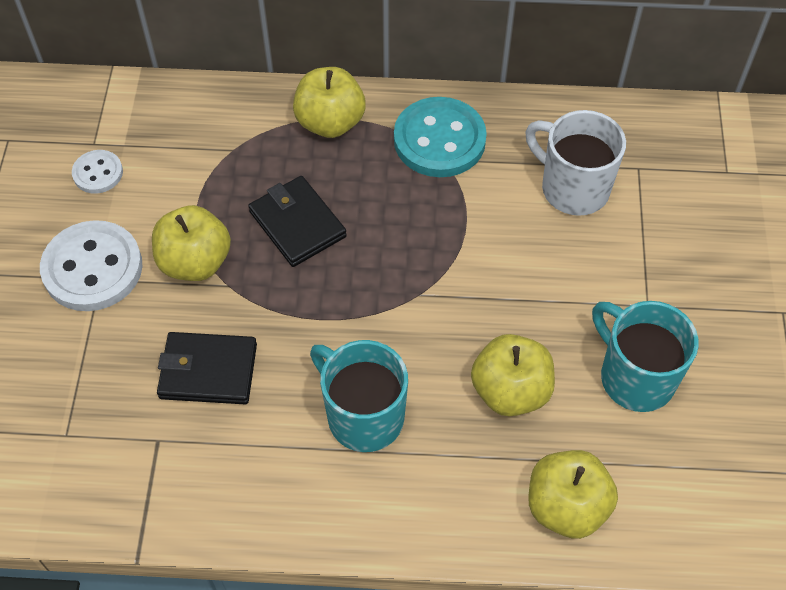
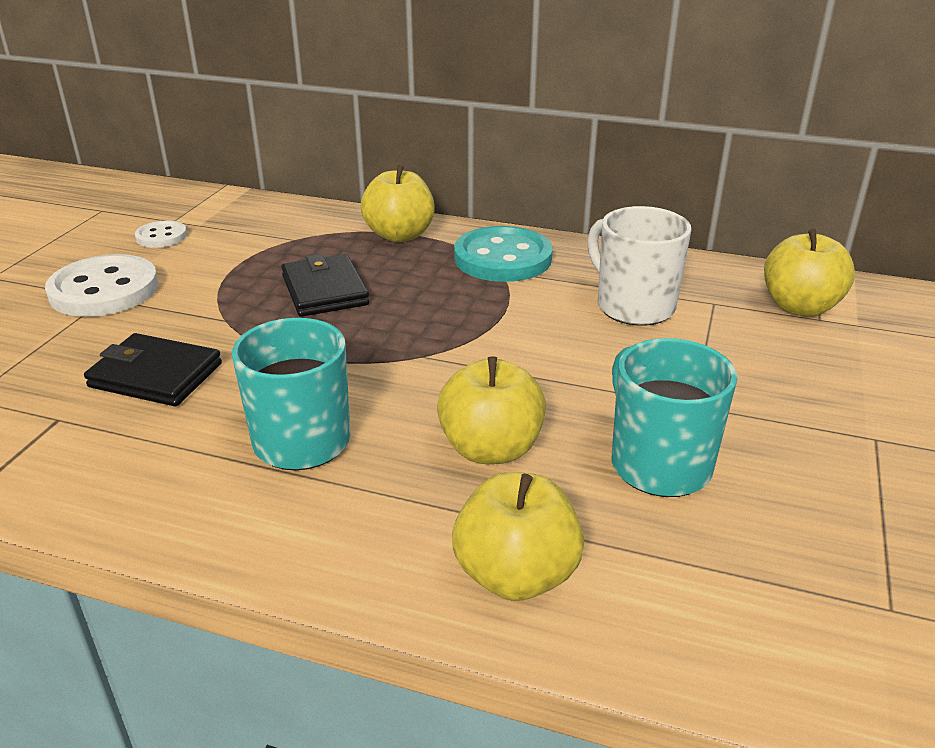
camera: 15 degrees right, 25 degrees down
yellow apple [152,205,231,281] -> yellow apple moved to [764,229,855,317]

